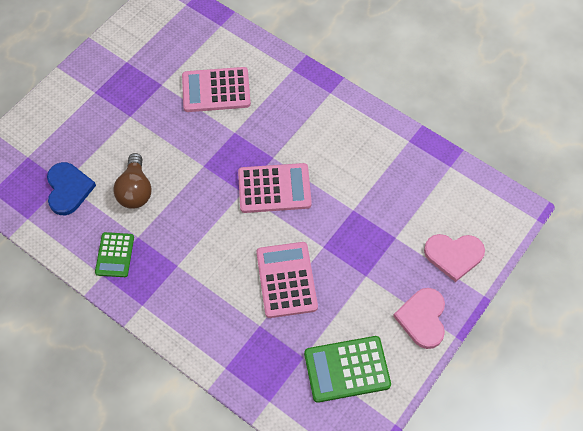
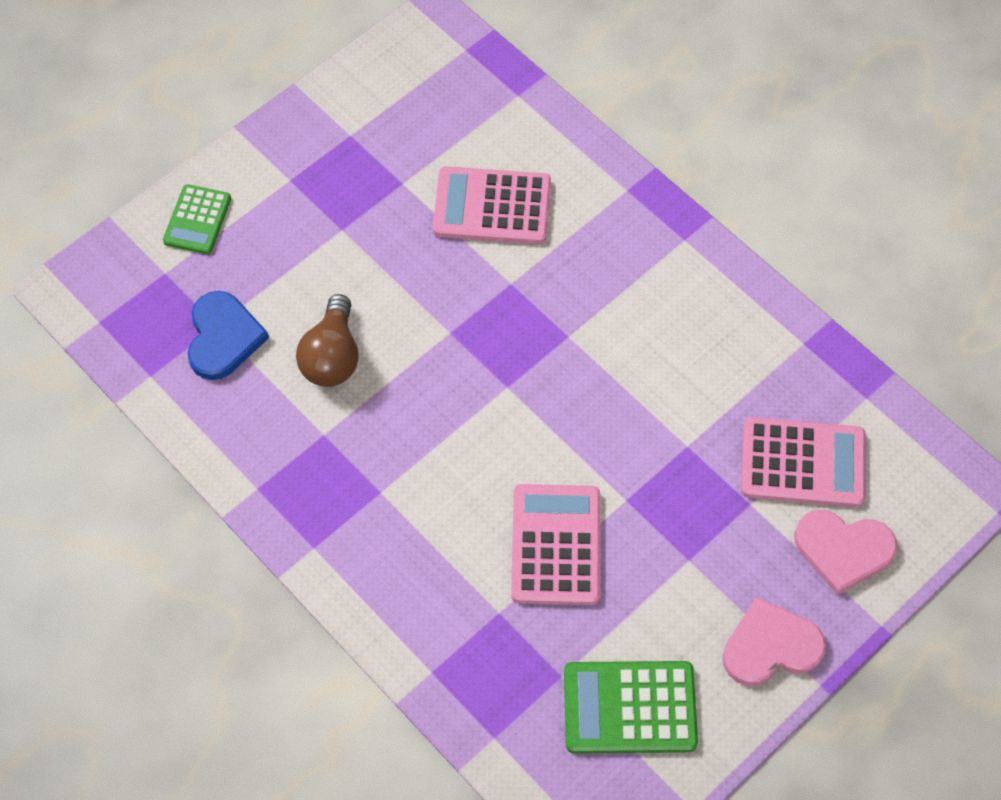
camera: 10 degrees right, 0 degrees up
green calculator [95,232,134,277] -> green calculator moved to [163,184,231,254]
pink calculator [238,163,312,213] -> pink calculator moved to [741,417,866,507]
pink heart [393,288,445,349] -> pink heart turned 60 degrees clockwise [722,597,826,686]

